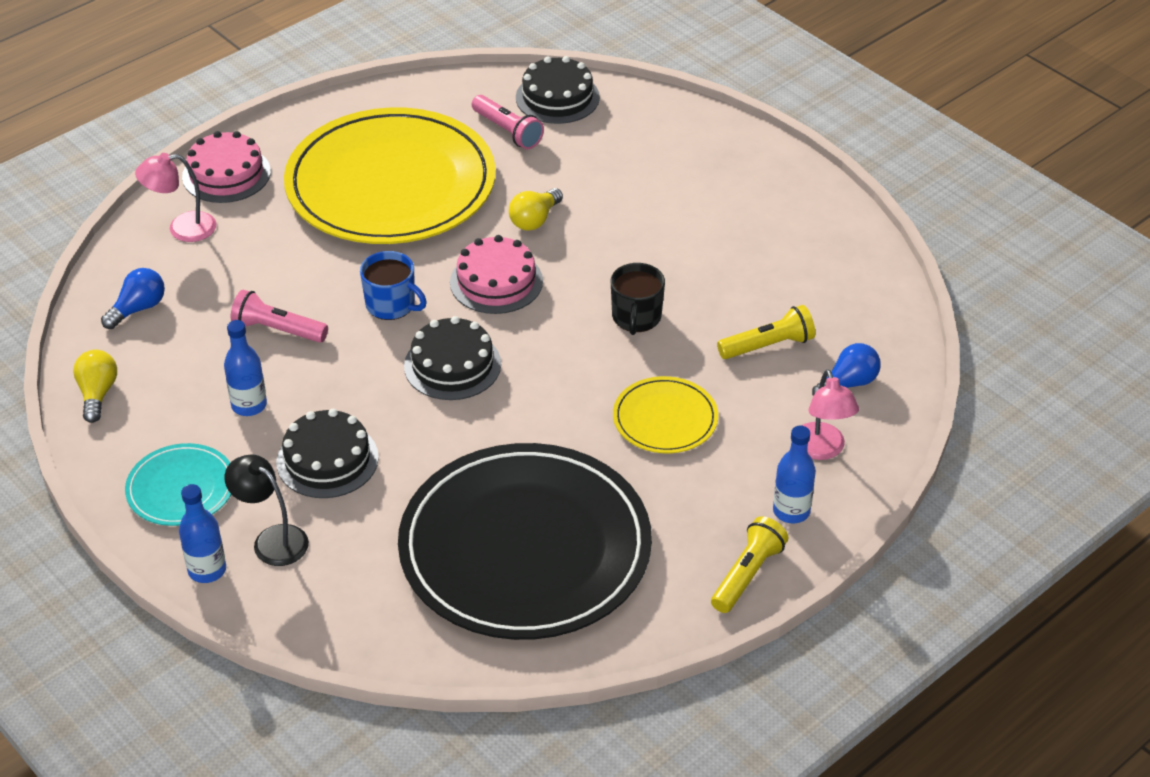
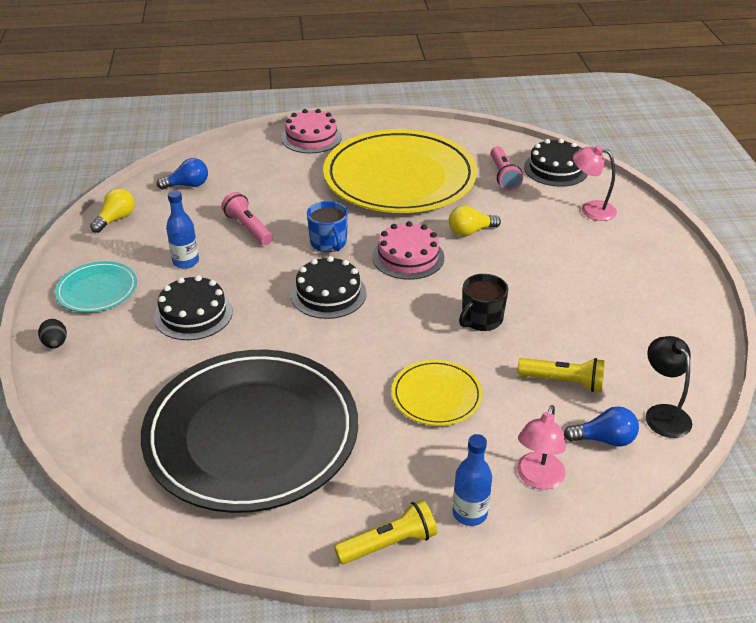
camera: 35 degrees right, 5 degrees down
pink lamp [135,153,216,242] -> pink lamp moved to [573,145,617,221]
blue bottle [179,484,226,583] -> black egg [38,319,67,348]
black lamp [225,454,309,566] -> black lamp moved to [646,336,692,438]

